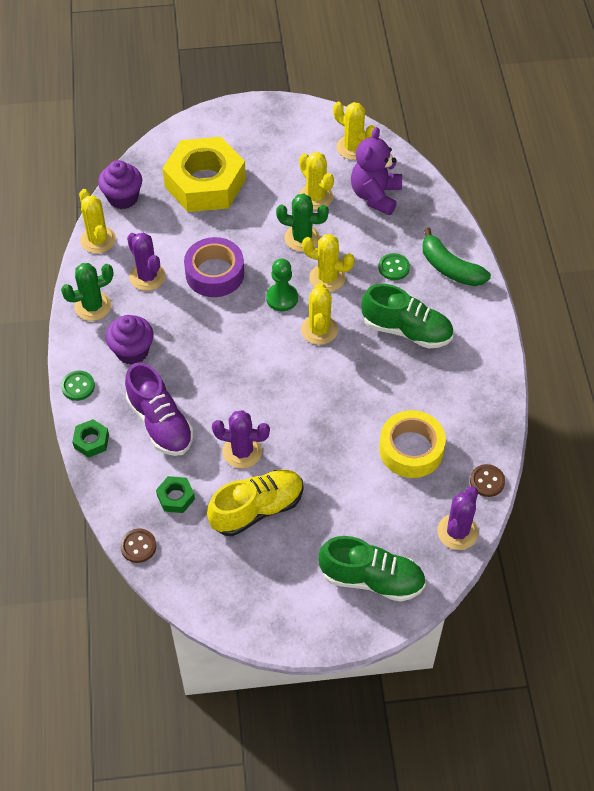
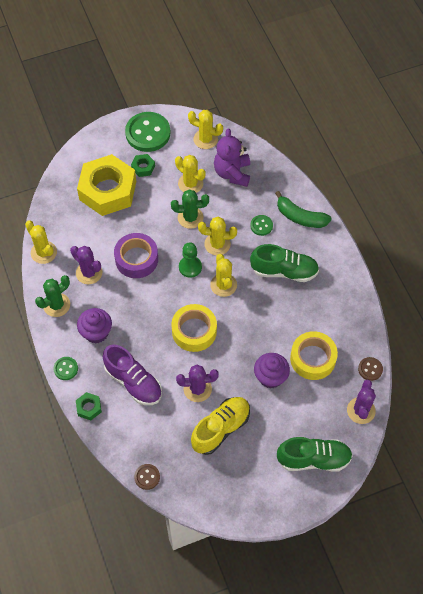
camera: 15 degrees left, 5 degrees up
purple cupcake [98,160,142,209] -> purple cupcake moved to [254,353,290,389]
green nut [156,476,195,513] -> green nut moved to [131,154,155,177]
none -> green button [125,112,170,152]
none -> yellow tape [171,304,217,352]

